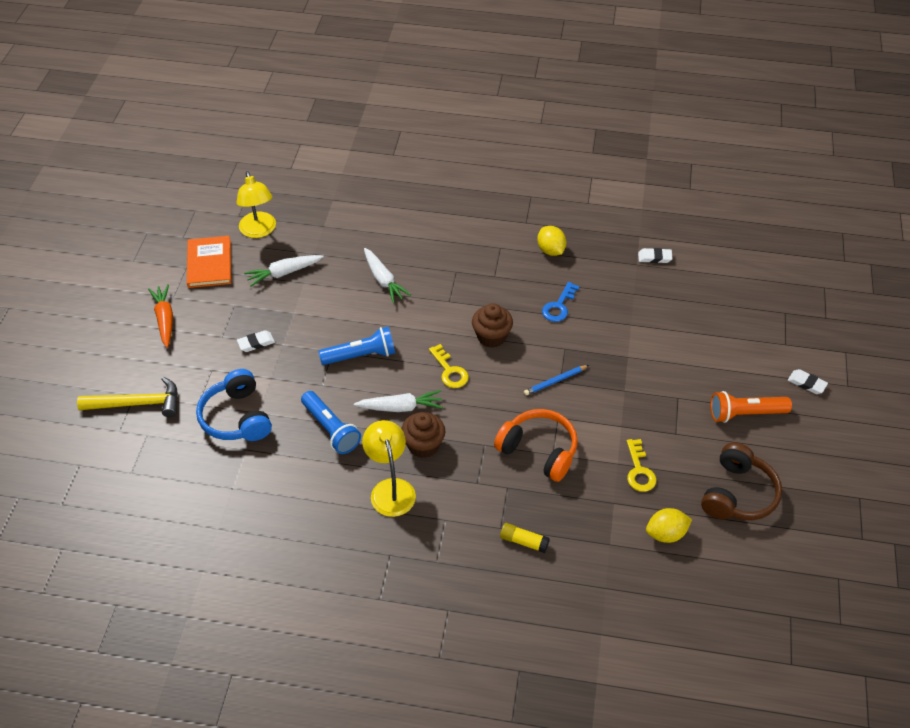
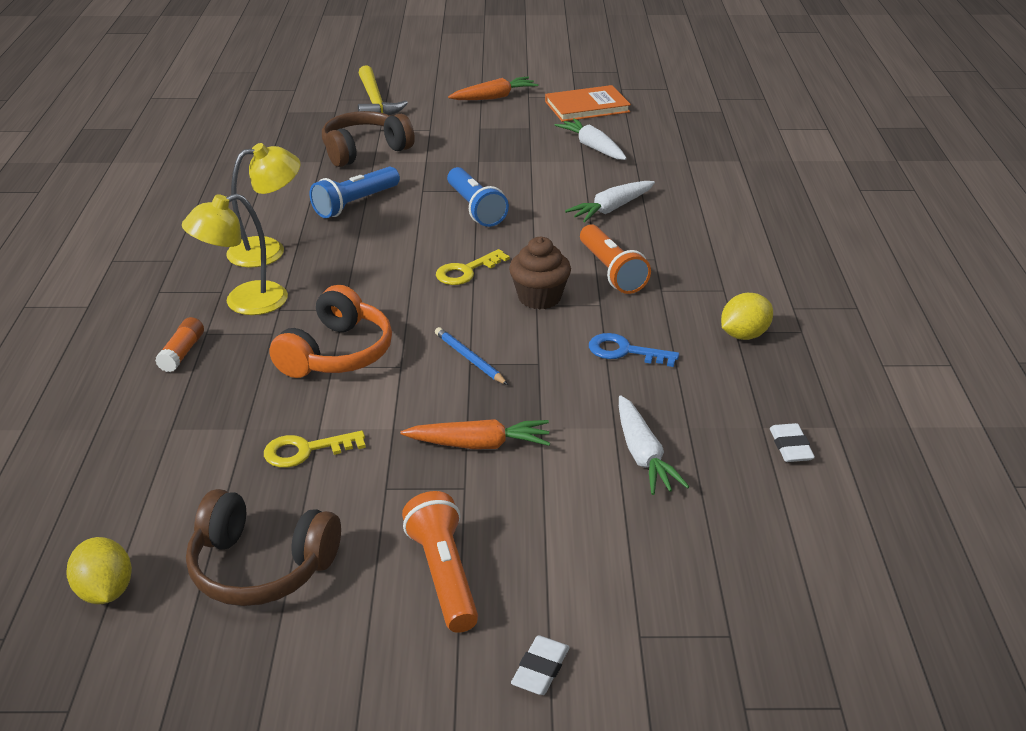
camera: 80 degrees right, 15 degrees down
blue headphones [196,369,272,441] -> brown headphones [322,111,415,167]
yellow lamp [237,171,276,238] -> yellow lamp moved to [182,194,288,315]
white eraser [237,330,275,352] -> none
white carrot [354,390,443,412] -> white carrot moved to [619,395,690,495]
brown cupcake [401,412,446,458] -> none
yellow glue stick [500,523,550,553] -> orange glue stick [155,317,204,372]
yellow lemon [646,508,692,543] -> yellow lemon moved to [66,537,132,604]
none -> orange carrot [400,419,550,449]
none -> orange flashlight [580,225,651,294]

